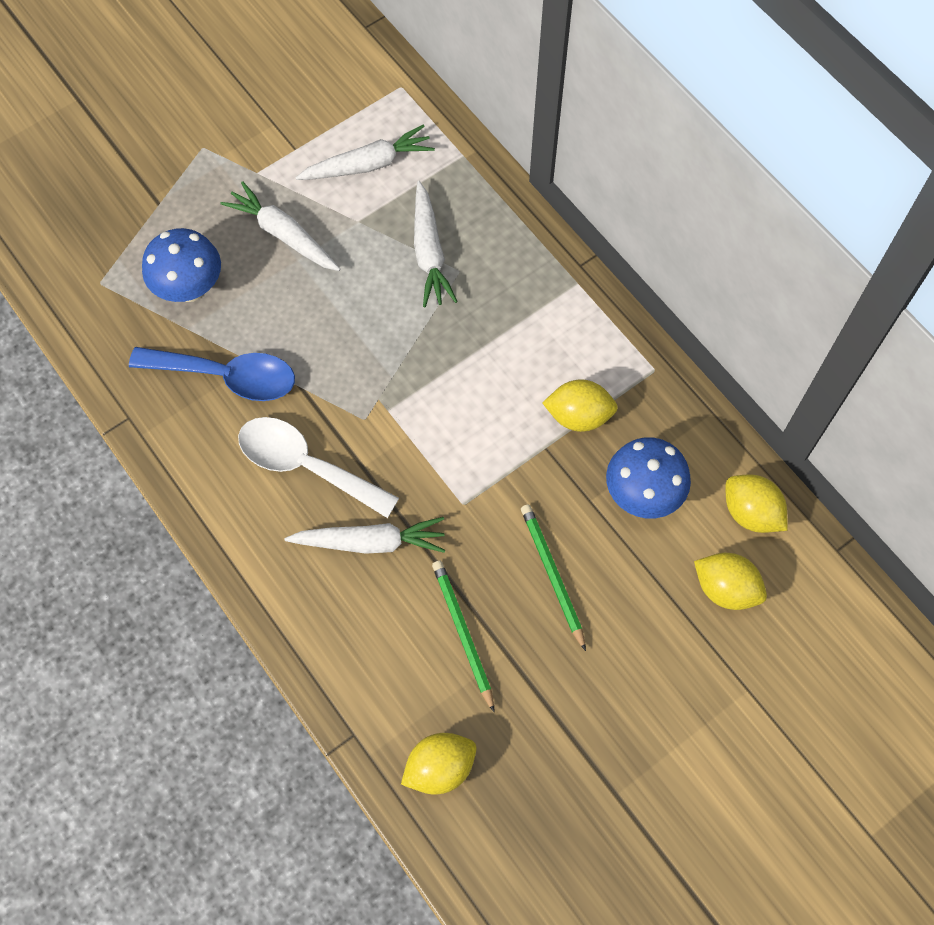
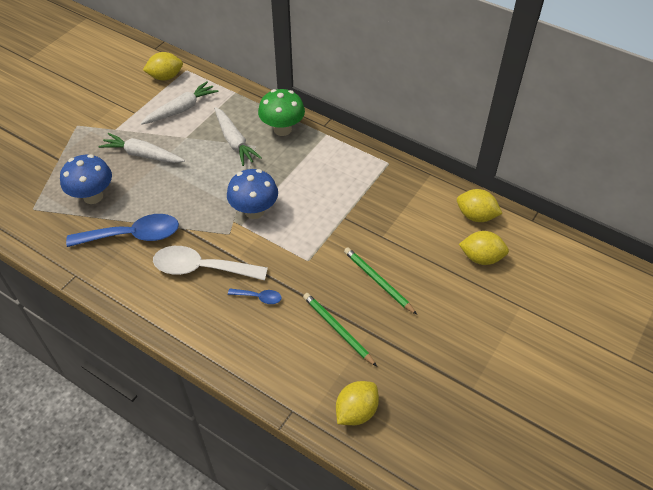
camera: 20 degrees left, 15 degrees down
white carrot [284,517,445,554] -> blue spoon [228,289,282,304]
yellow lemon [543,380,618,432] -> yellow lemon moved to [143,52,183,81]
blue mushroom [606,437,691,518] -> blue mushroom moved to [227,169,278,219]
none -> green mushroom [258,89,305,136]

